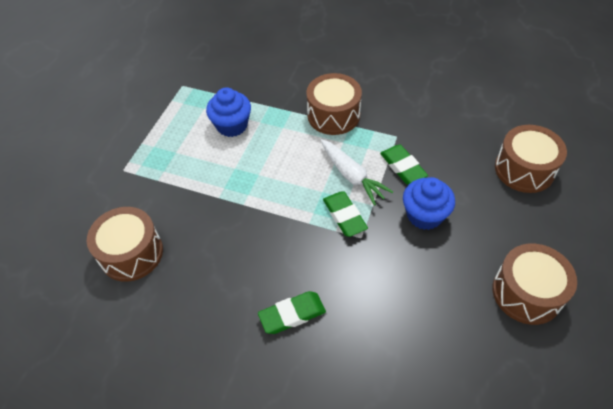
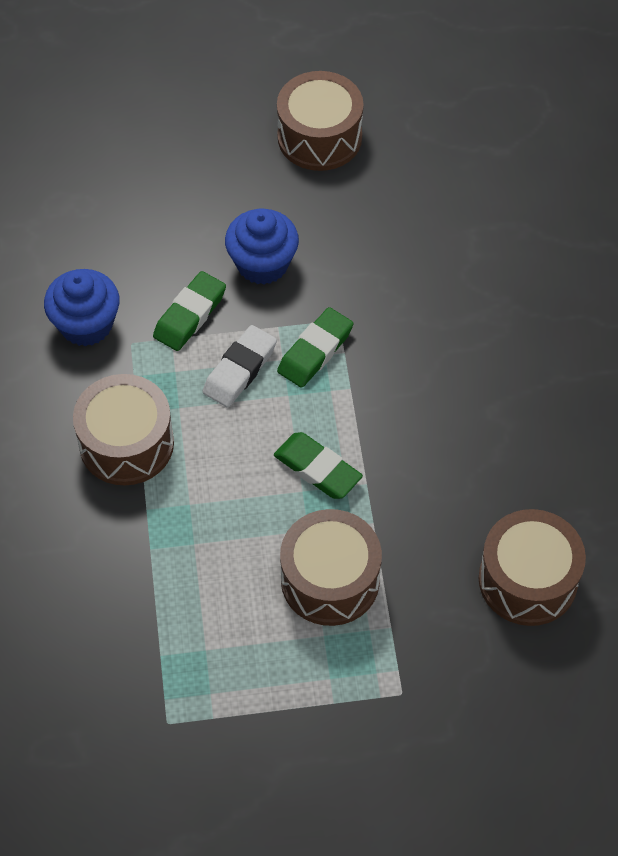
camera: 120 degrees left, 5 degrees up
blue cupcake [206,87,251,137] -> blue cupcake moved to [44,269,120,346]
green eraser [258,291,326,334] -> green eraser moved to [274,432,363,499]
white carrot [321,139,393,206] -> white eraser [203,325,277,407]
brown drum [495,125,567,193] -> brown drum moved to [280,509,382,626]

